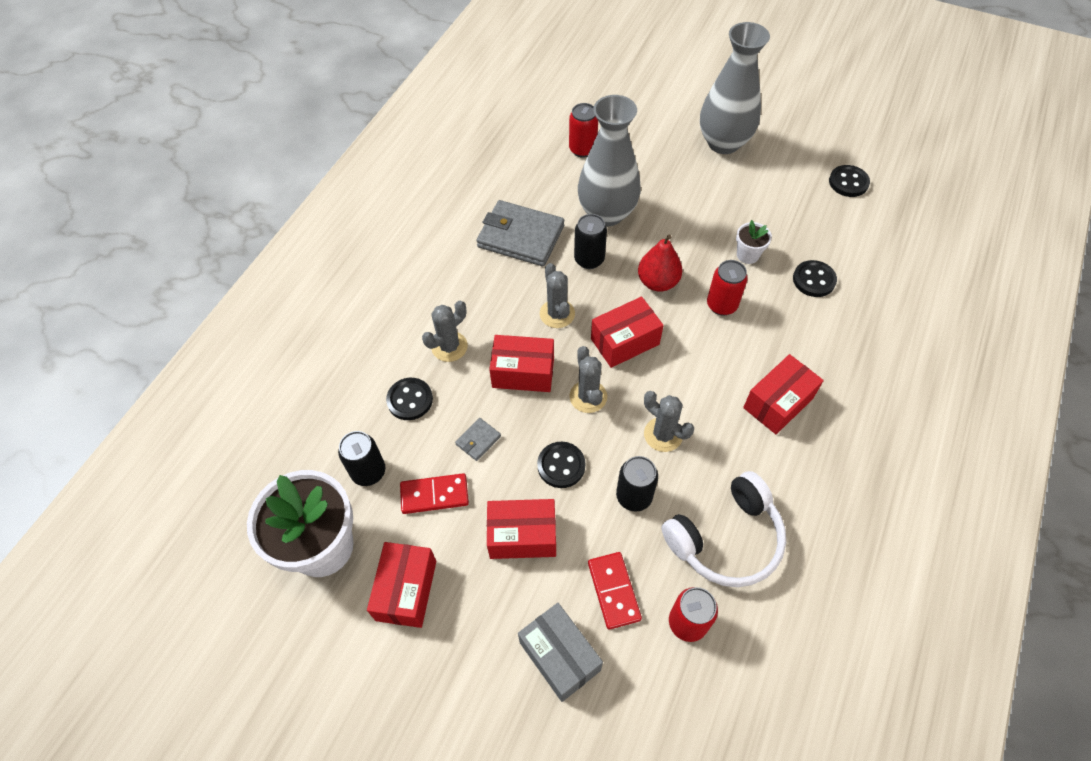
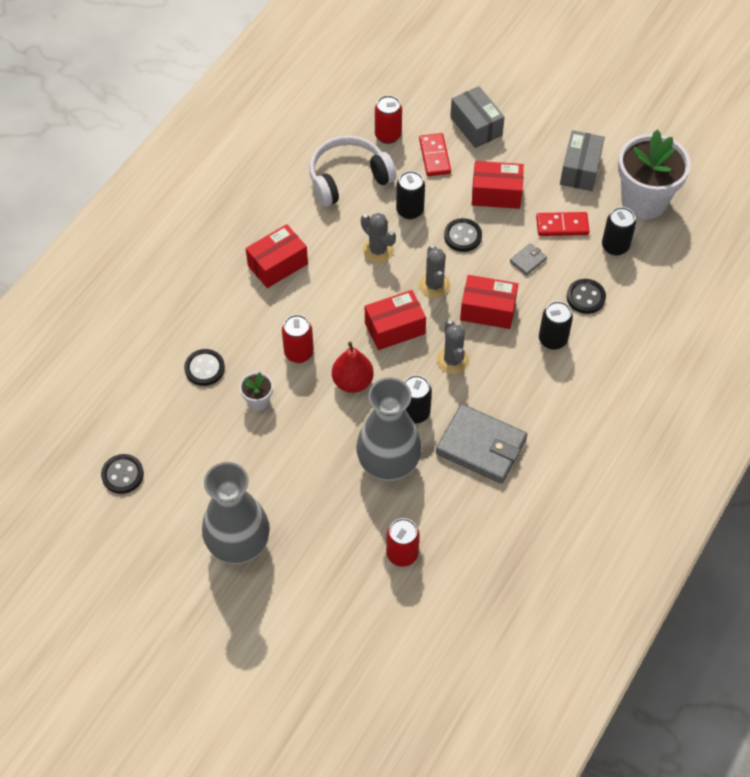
camera: 175 degrees left, 0 degrees up
red box [367,542,436,628] -> grey box [560,130,605,191]
grey cactus [422,301,468,362] -> black can [539,301,573,350]

